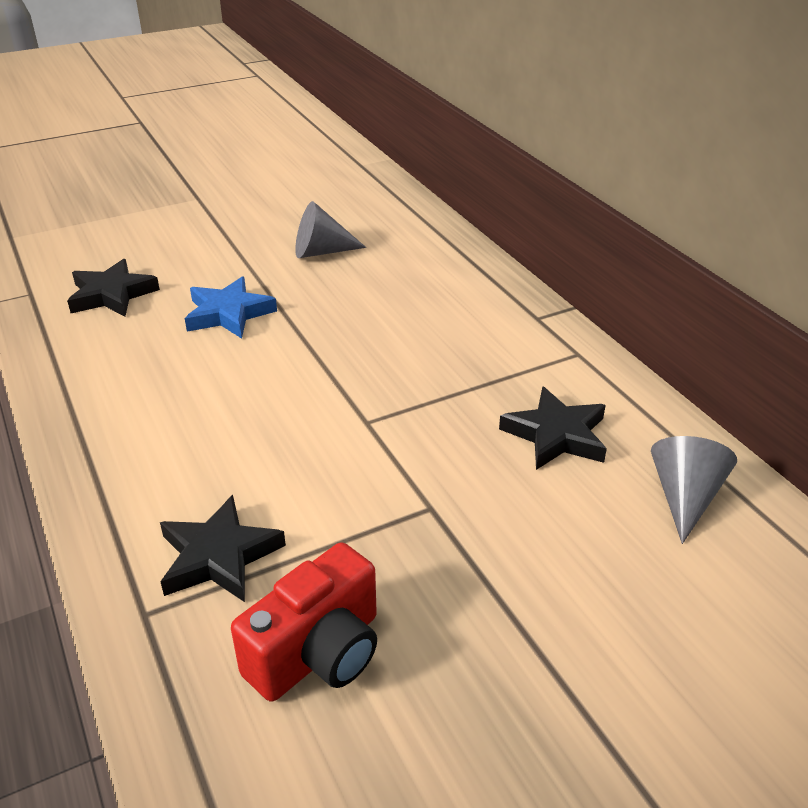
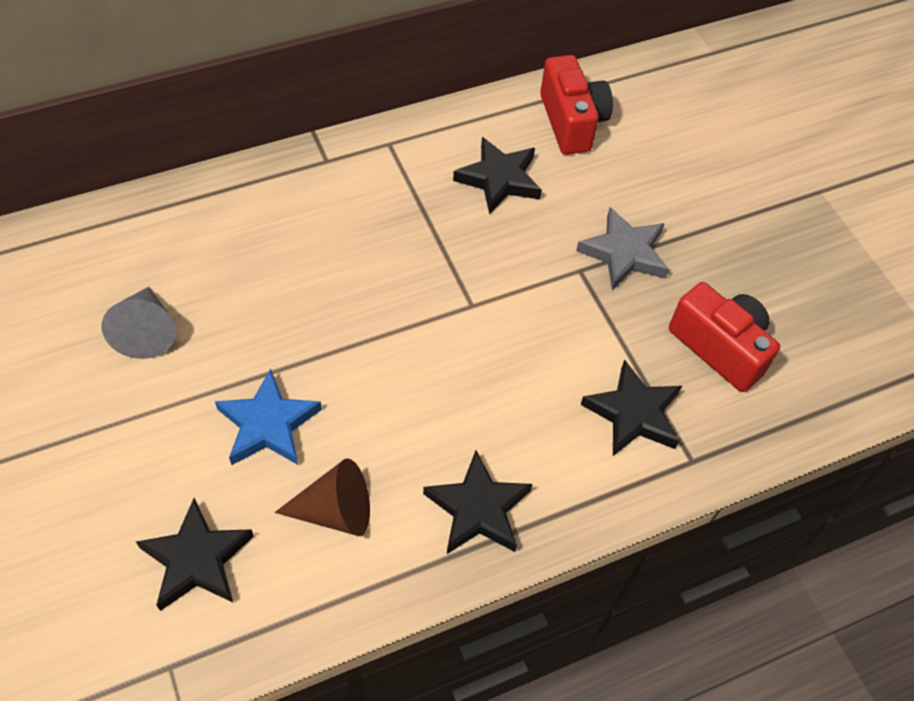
camera: 90 degrees left, 20 degrees up
grey cone [651,436,737,544] -> red camera [540,55,613,155]
none -> brown cone [275,458,370,536]
none -> black star [423,450,532,554]
none -> grey star [576,207,669,290]

